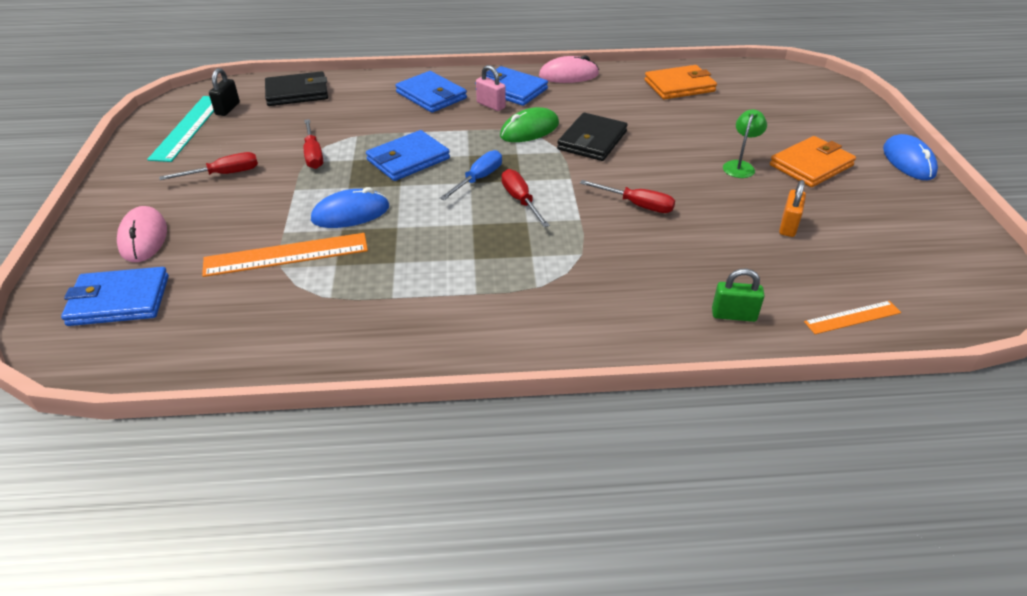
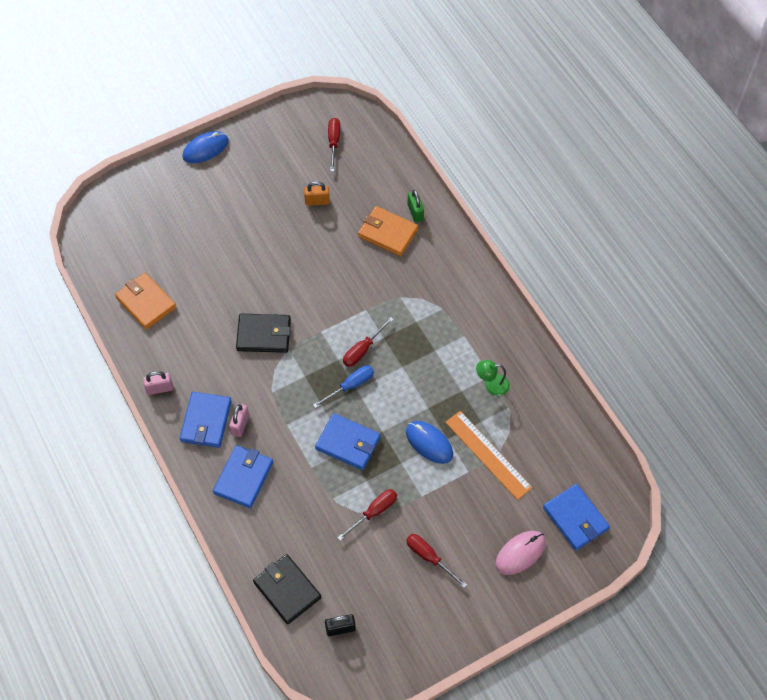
camera: 115 degrees left, 20 degrees up
turquoise ruler [147,96,214,162] -> none
blue screwdriver [440,150,502,200] -> blue screwdriver turned 135 degrees clockwise [313,365,374,408]
green mouse [500,107,559,142] -> none
pink mouse [539,55,599,83] -> pink padlock [143,371,173,395]
red screwdriver [580,180,675,213] -> red screwdriver moved to [328,118,340,172]
green lamp [723,109,767,178] -> green lamp moved to [476,360,510,396]
orange wallet [770,136,856,187] -> orange wallet moved to [358,206,418,256]
orange ruler [804,301,901,334] -> none

